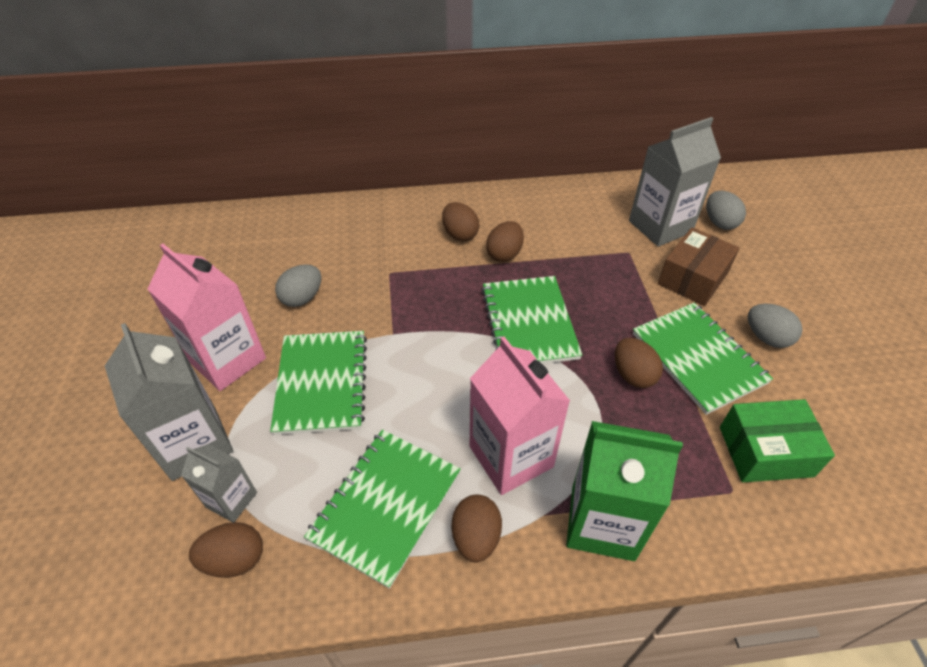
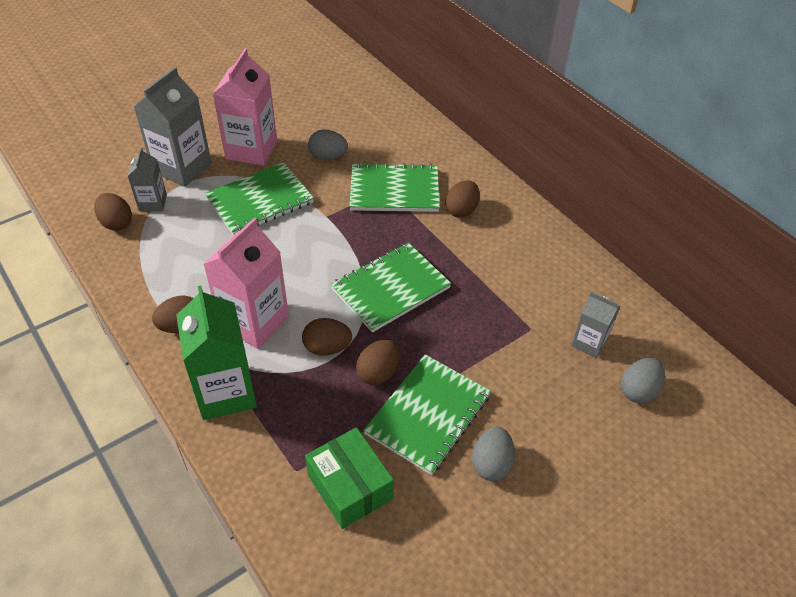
camera: 60 degrees right, 0 degrees up
green notebook [304,429,461,589] -> green notebook moved to [349,163,440,212]
brown egg [486,221,524,262] -> brown egg moved to [302,318,352,356]
grey carton [629,117,721,247] -> grey carton [571,291,620,358], size x0.56
brown box [658,227,739,306] -> none

